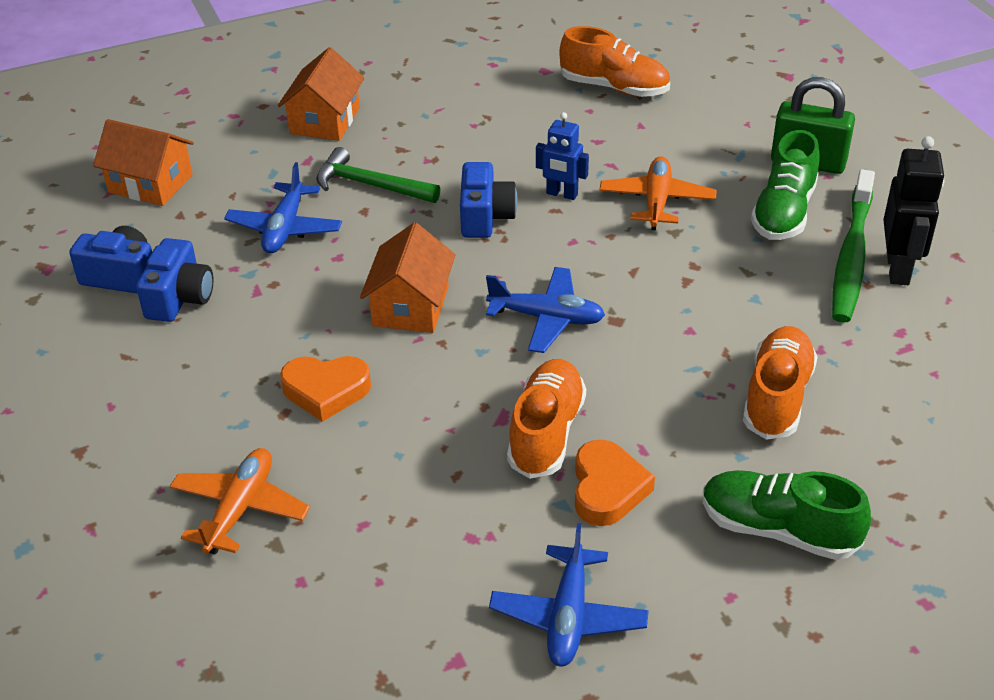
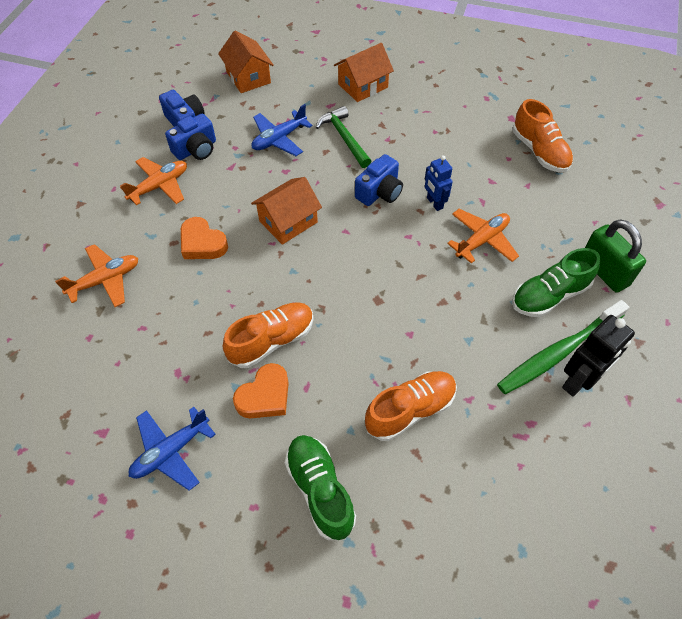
camera: 40 degrees right, 15 degrees up
blue plane [486,267,605,353] -> none
none -> orange plane [120,157,187,205]

